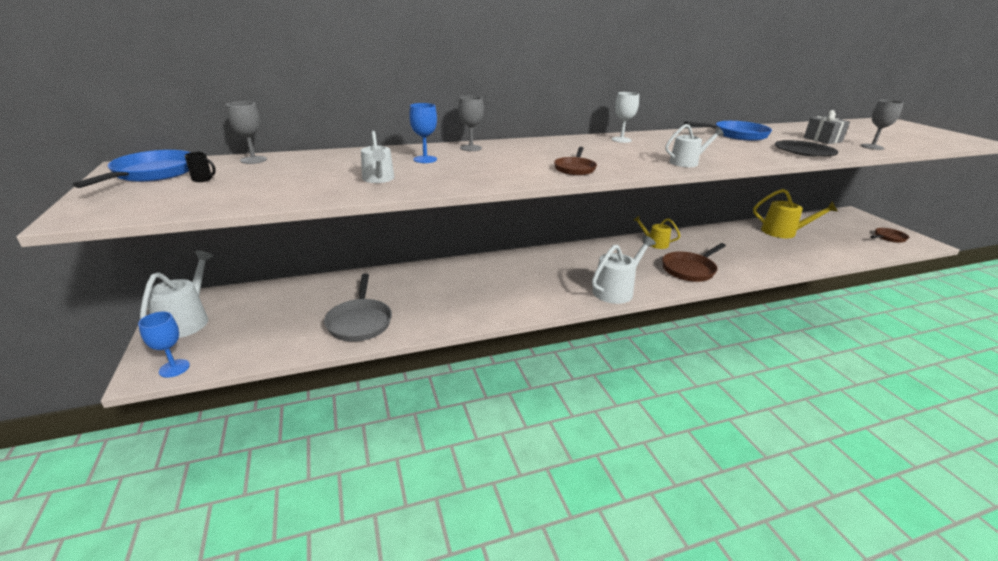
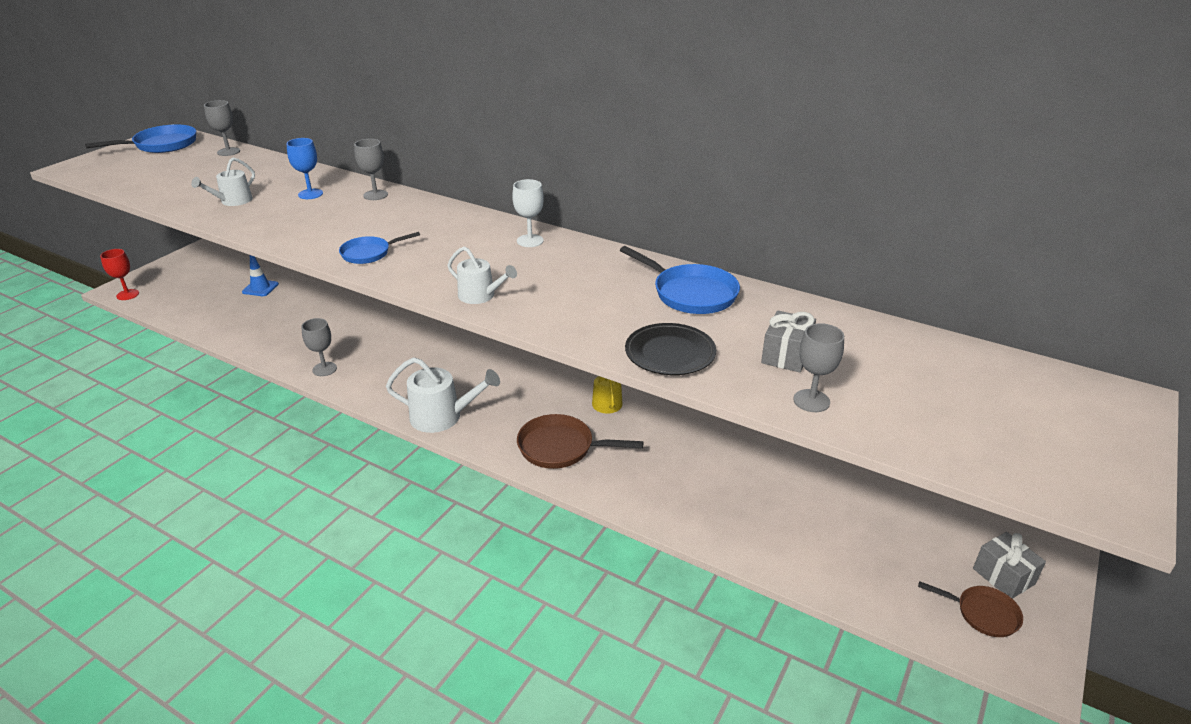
camera: 50 degrees right, 5 degrees up
blue goblet [138,312,190,378] -> red goblet [100,249,139,300]
white watering can [140,251,213,338] -> none
black mug [185,152,216,182] -> none
grey pan [324,273,392,342] -> none
brown pan [554,147,597,175] -> blue pan [339,232,420,264]
yellow watering can [753,189,838,238] -> none
none -> blue traffic cone [242,255,279,296]
none -> grey goblet [301,318,337,376]
none -> grey gift [973,532,1046,599]

